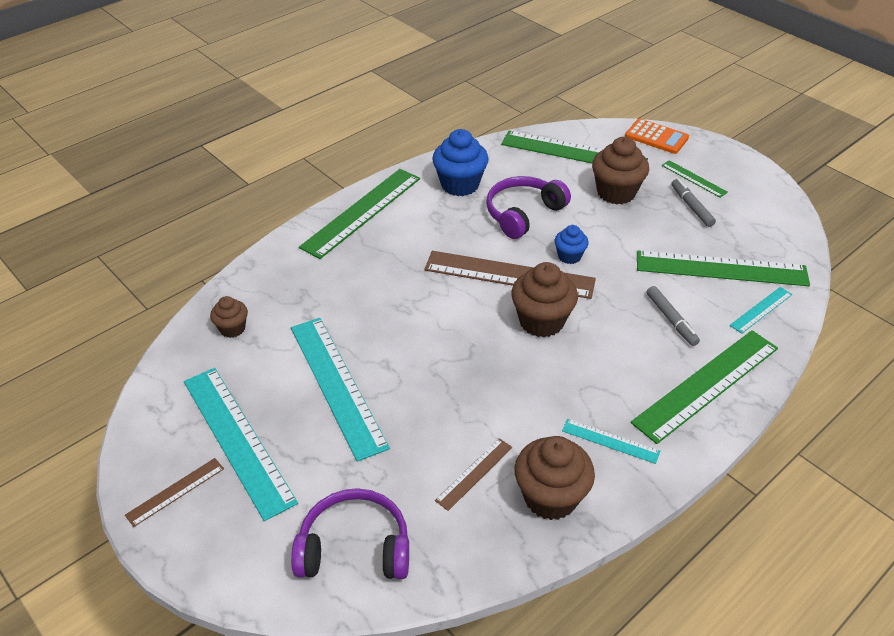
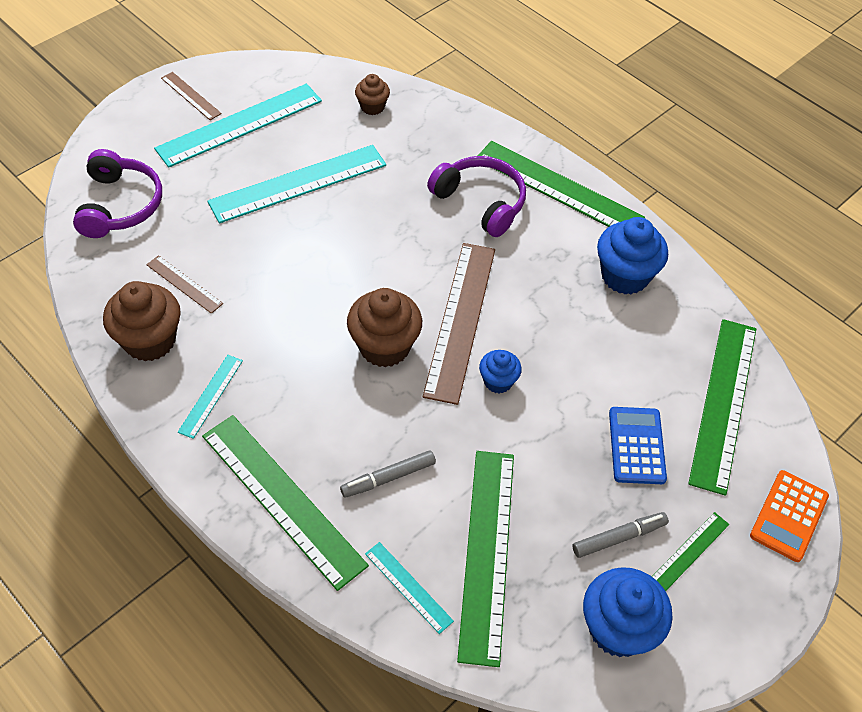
camera: 85 degrees right, 10 degrees up
purple headphones [486,176,571,239] -> purple headphones moved to [427,156,526,237]
brown cupcake [592,137,649,204] -> blue calculator [609,407,667,484]
none -> blue cupcake [583,567,673,657]

